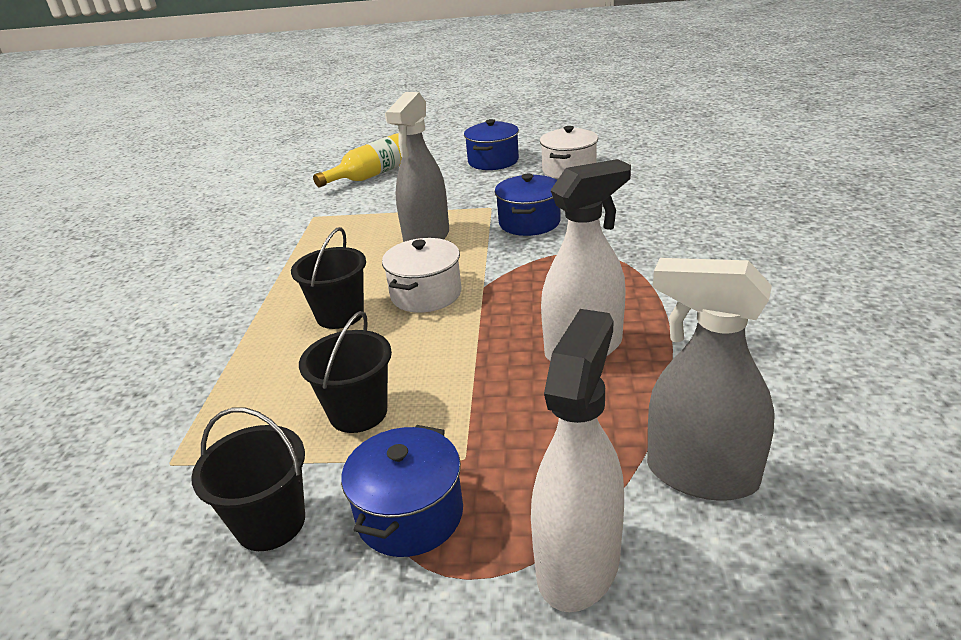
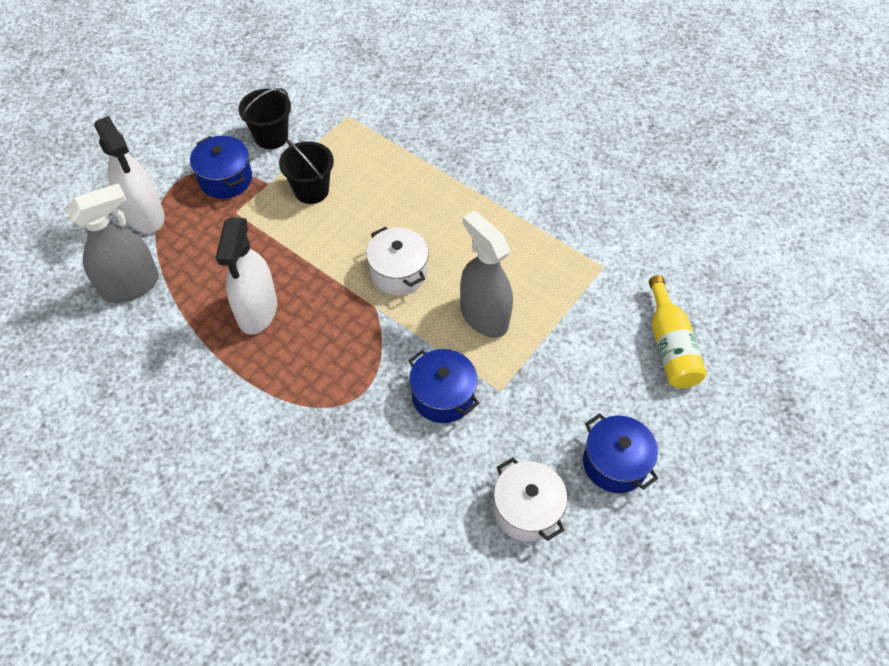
camera: 120 degrees right, 25 degrees up
black bucket [291,227,366,329] -> none

